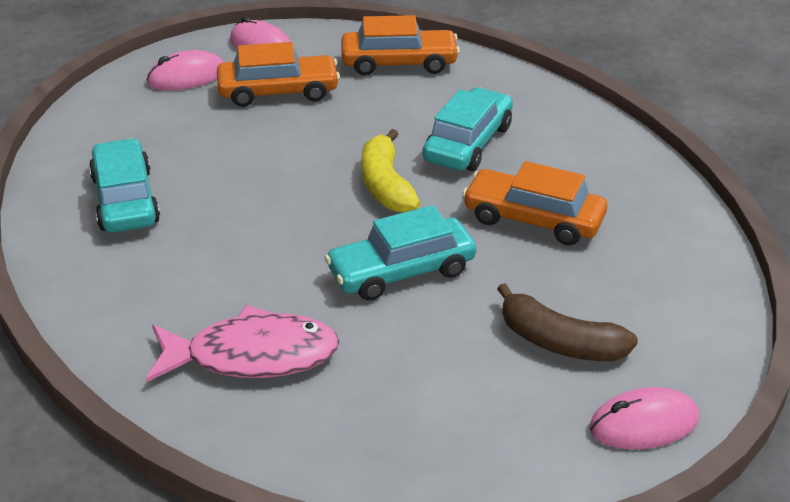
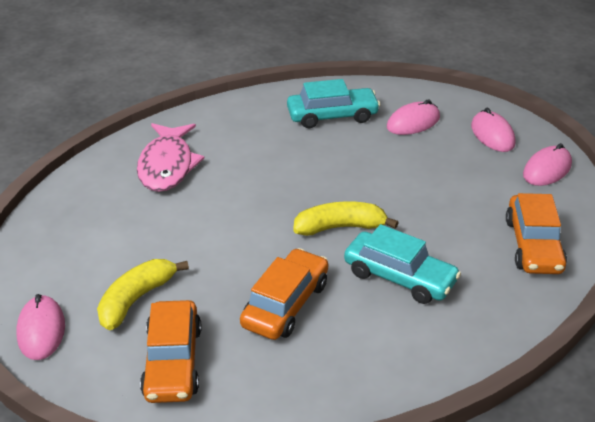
camera: 95 degrees right, 0 degrees up
orange car [217,42,340,107] -> orange car moved to [140,300,201,403]
turquoise car [325,205,476,301] -> none
brown banana [497,283,638,361] -> yellow banana [97,259,189,330]
none -> pink mouse [387,100,440,135]

